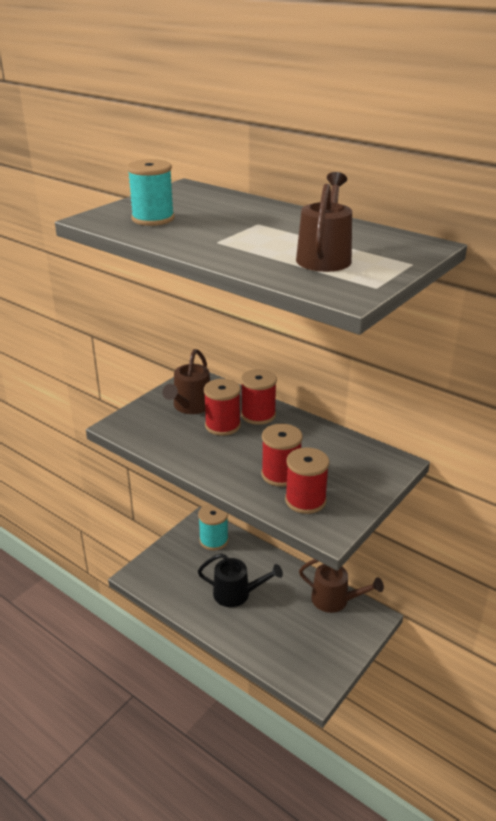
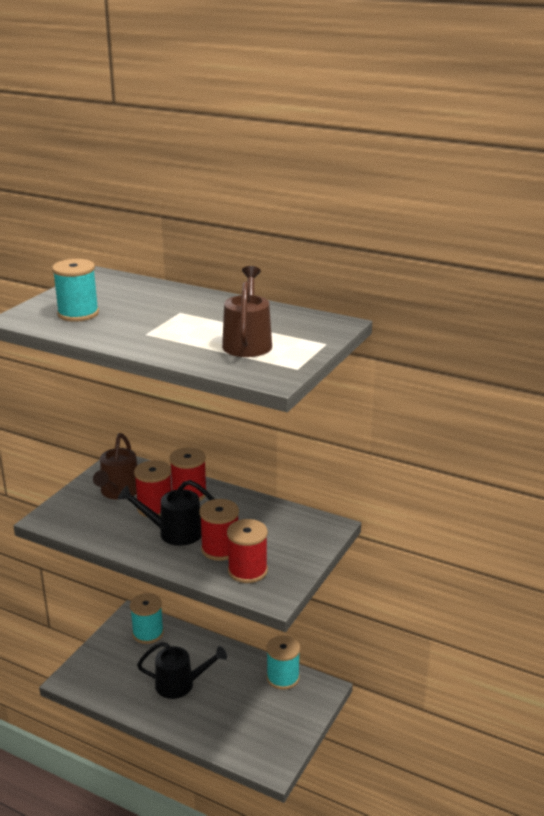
camera: 10 degrees left, 5 degrees down
brown watering can [299,559,384,613] -> turquoise spool [266,635,300,690]
none -> black watering can [118,480,214,546]

